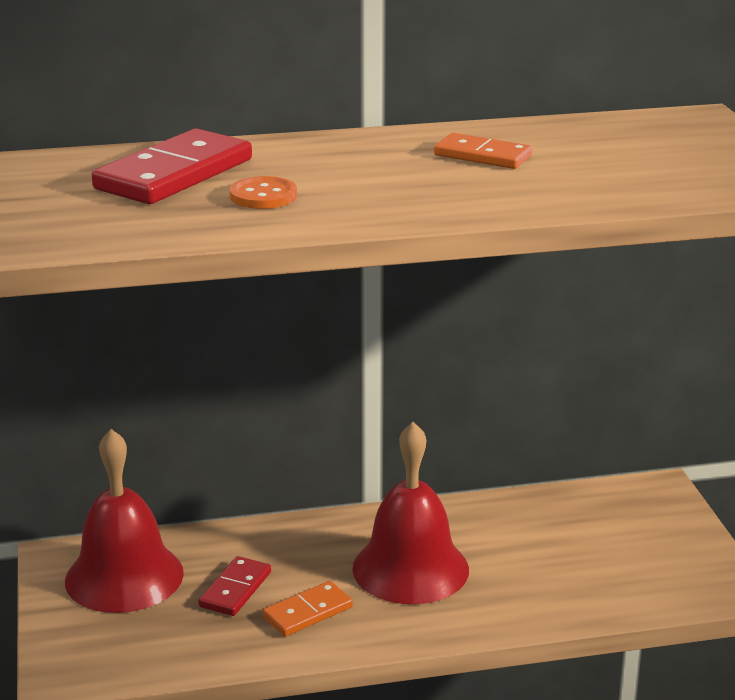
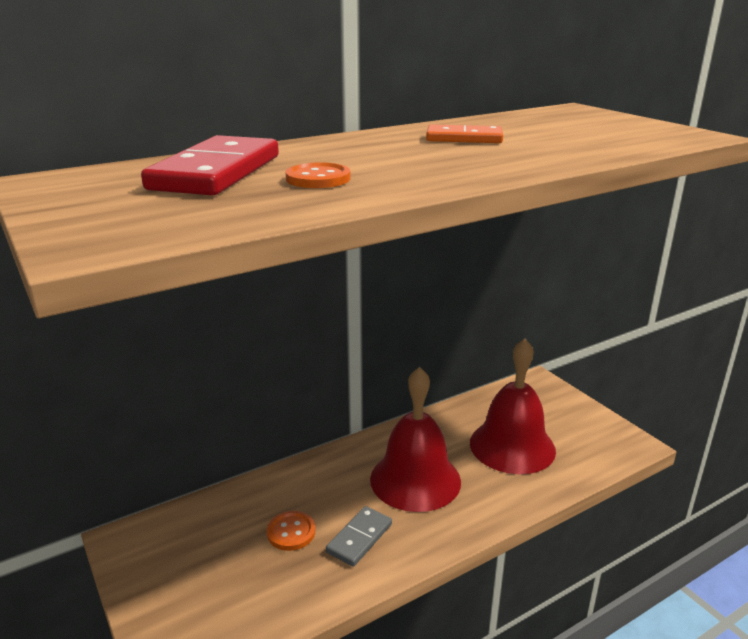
camera: 20 degrees left, 0 degrees up
red bell [65,429,184,613] -> red bell moved to [470,338,556,474]
red domino [199,556,271,616] -> orange button [267,511,315,551]
orange domino [262,581,353,636] -> grey domino [326,506,392,567]

